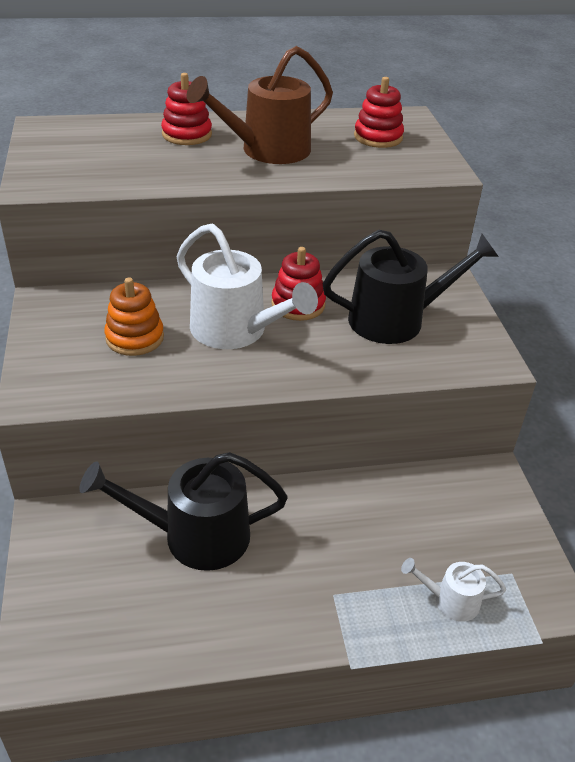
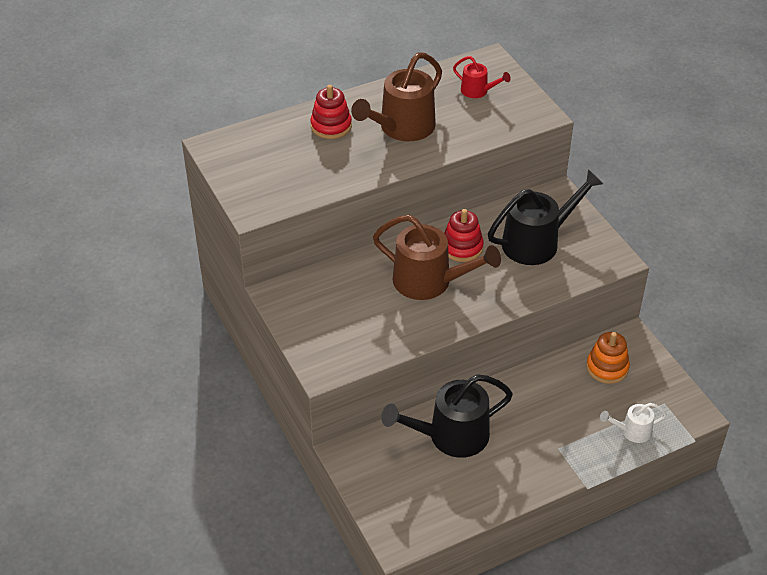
camera: 15 degrees left, 5 degrees up
orange stacking toy [104,278,164,356] -> orange stacking toy moved to [586,332,630,384]
white watering can [176,223,318,349] -> brown watering can [373,215,501,300]
red stacking toy [354,77,404,148] -> red watering can [453,56,511,98]

